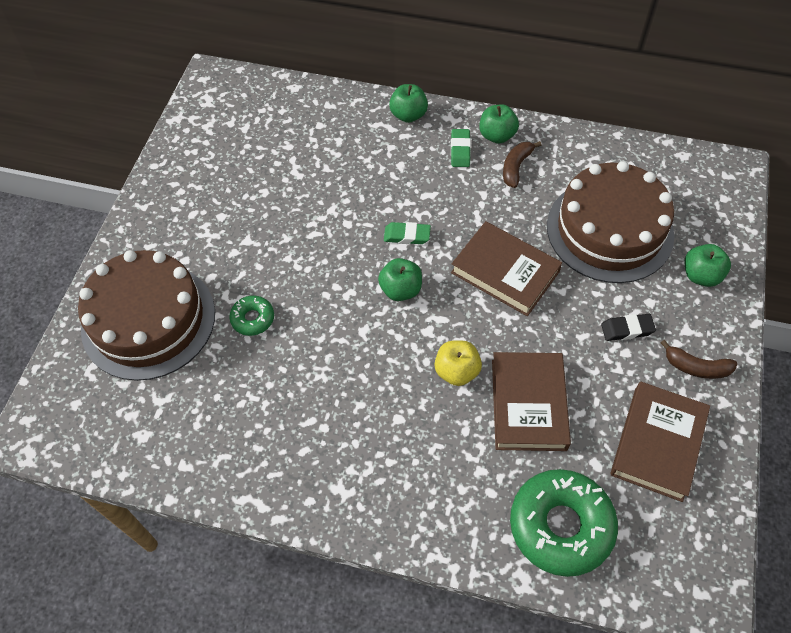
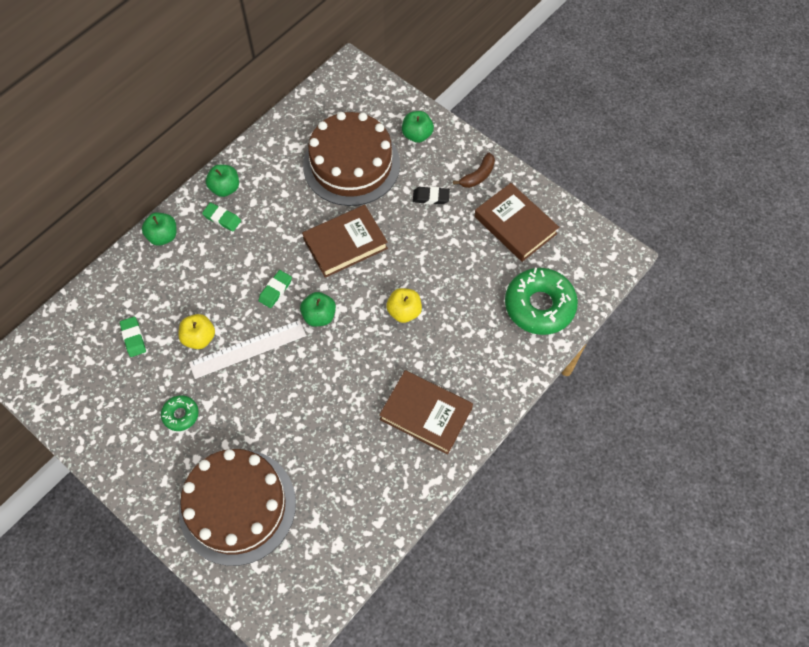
camera: 65 degrees left, 5 degrees up
green donut [229,295,274,336] -> green donut moved to [161,395,199,431]
brown book [492,352,571,451] -> brown book moved to [379,370,473,455]
brown banana [503,141,542,188] -> none
black eraser [601,314,656,341] -> black eraser turned 75 degrees clockwise [413,187,450,204]
none -> green eraser [120,317,146,357]
none -> yellow apple [178,314,215,349]
none -> white ruler [189,320,306,379]

